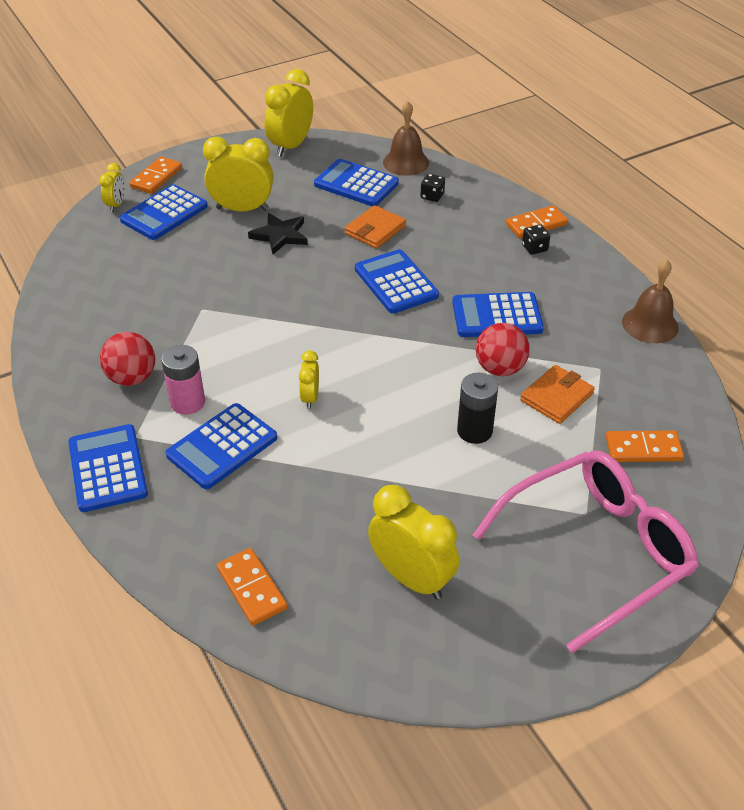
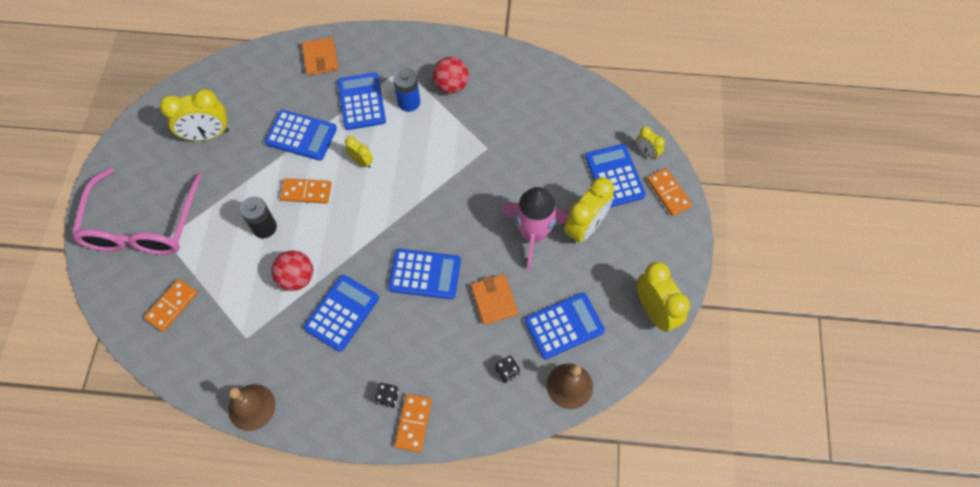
camera: 125 degrees right, 20 degrees up
blue calculator [68,424,148,512] -> blue calculator moved to [265,110,337,161]
pink battery [161,345,205,415] -> blue battery [393,68,420,112]
orange domino [217,548,288,626] -> orange domino moved to [280,178,331,204]
black star [248,213,308,254] -> pink rocket [501,187,570,271]
orange wallet [520,365,595,424] -> orange wallet moved to [302,37,339,75]

